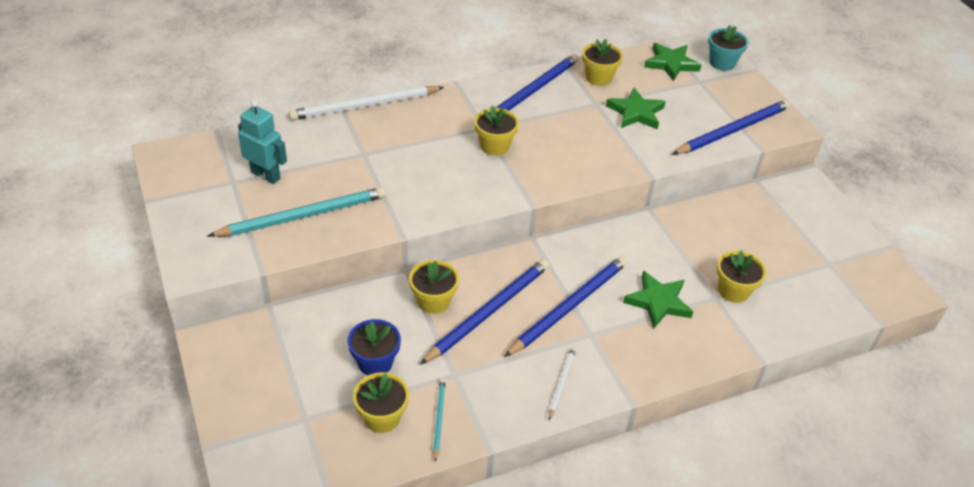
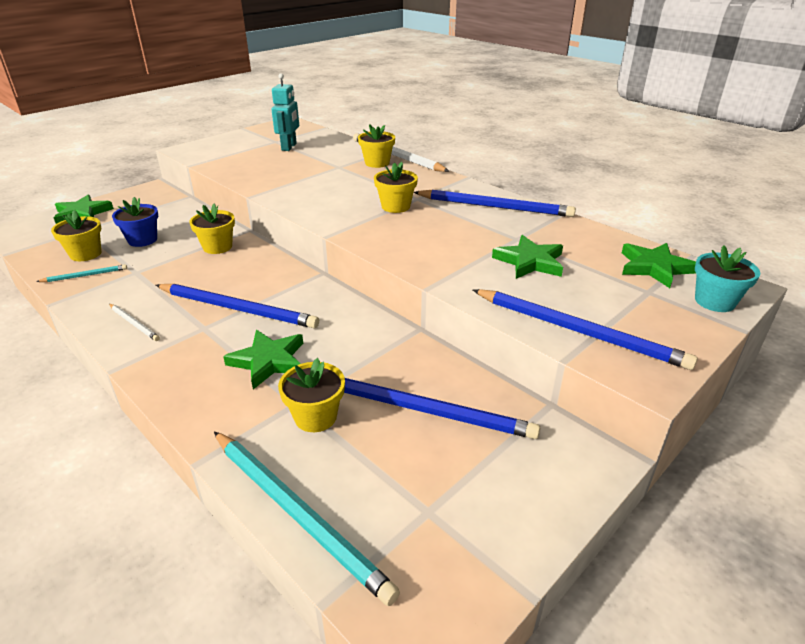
camera: 70 degrees right, 10 degrees down
turquoise pencil [208,187,386,237] -> turquoise pencil moved to [214,431,400,606]
blue pencil [420,259,549,365] -> blue pencil moved to [344,378,540,439]
white pencil [549,347,576,420] -> white pencil turned 45 degrees clockwise [109,304,160,341]
yellow flower pot [582,39,623,86] -> yellow flower pot moved to [358,124,395,168]
none -> green star [54,195,114,224]

